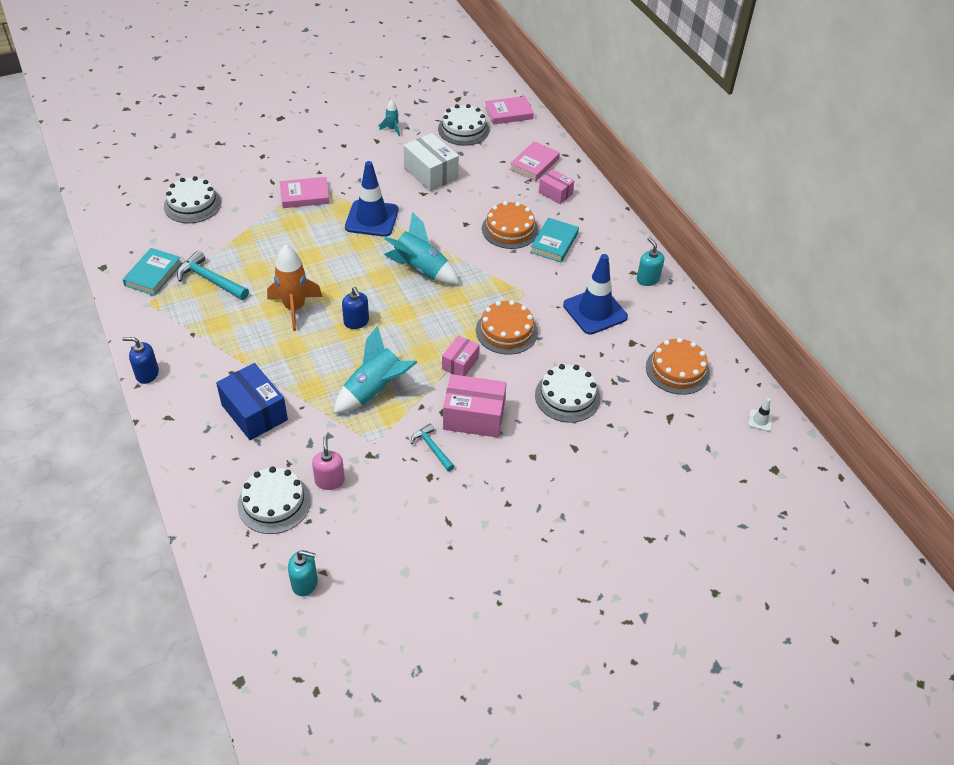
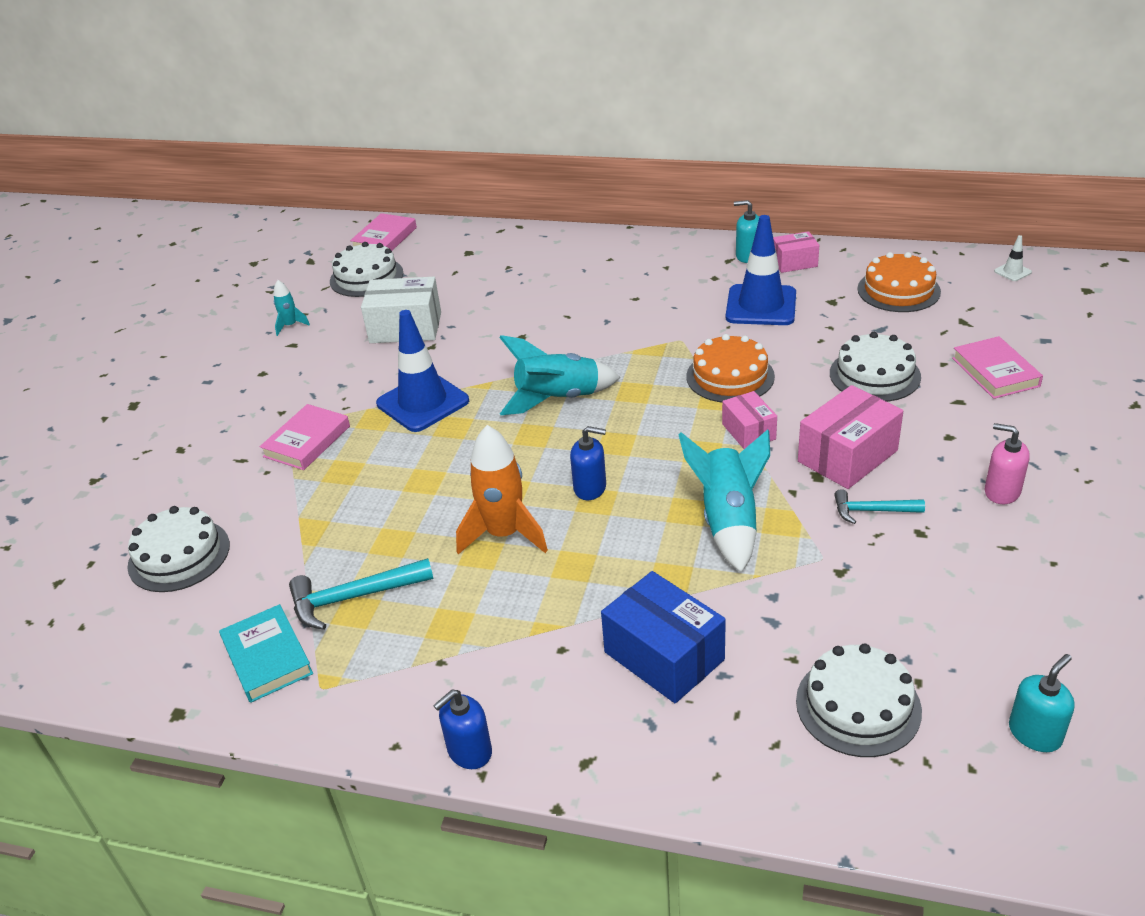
camera: 45 degrees left, 10 degrees down
blue box [216,363,288,440] -> blue box turned 45 degrees clockwise [601,571,726,703]
pink soap dispenser [312,436,345,490] -> pink soap dispenser moved to [985,423,1030,504]
orange cake [482,201,538,249] -> none
pink book [510,141,560,181] -> pink book moved to [952,336,1043,399]
turquoise book [530,218,579,263] -> none
pink box [539,169,574,204] -> pink box moved to [773,231,819,273]

